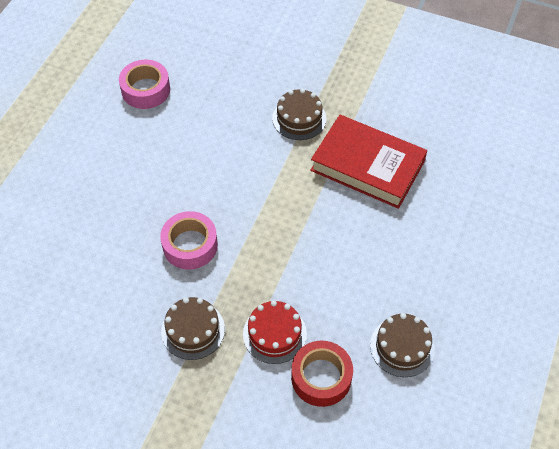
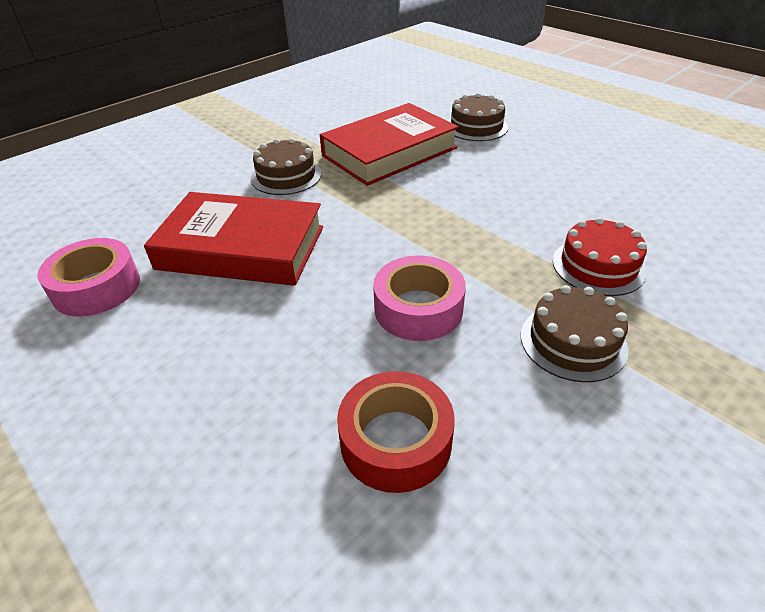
camera: 65 degrees left, 15 degrees down
red tape [291,341,353,407] -> red tape moved to [337,371,455,493]
brown cake [370,313,435,377] -> brown cake moved to [448,93,508,141]
none -> red book [144,192,323,286]

